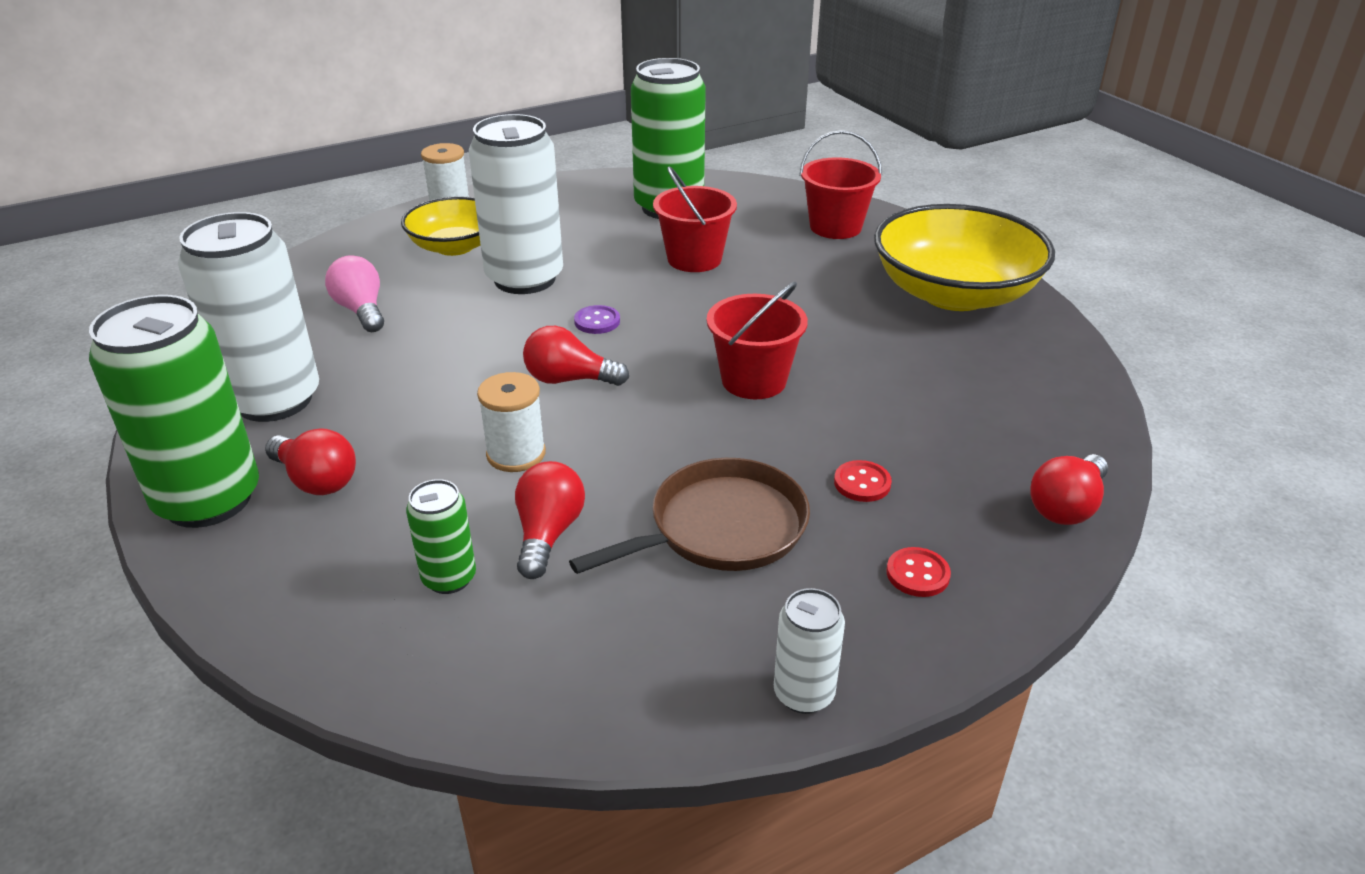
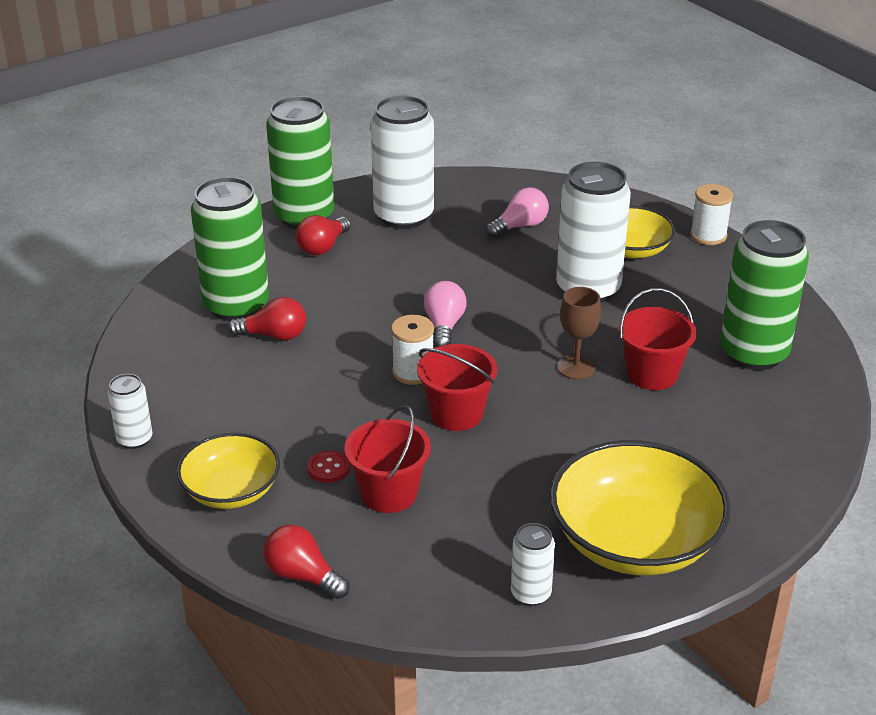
camera: 85 degrees right, 0 degrees up
green can [406,479,476,594] -> green can [191,177,269,321], size x2.08
white spool [477,372,546,472] -> white spool moved to [391,315,434,385]
red light bulb [523,326,629,386] -> pink light bulb [424,281,467,347]
brown pan [569,458,810,574] -> none
purple button [574,305,620,334] -> none
red bucket [799,130,882,239] -> red bucket moved to [344,405,431,513]
red button [886,547,951,597] -> yellow bowl [177,433,280,509]
none -> white can [511,523,555,606]
none -> brown goblet [557,287,601,380]

